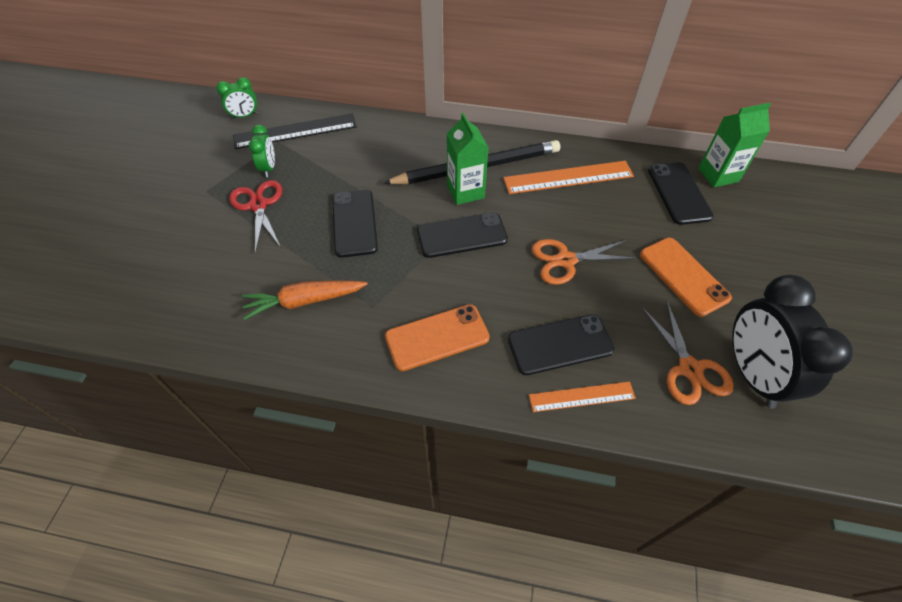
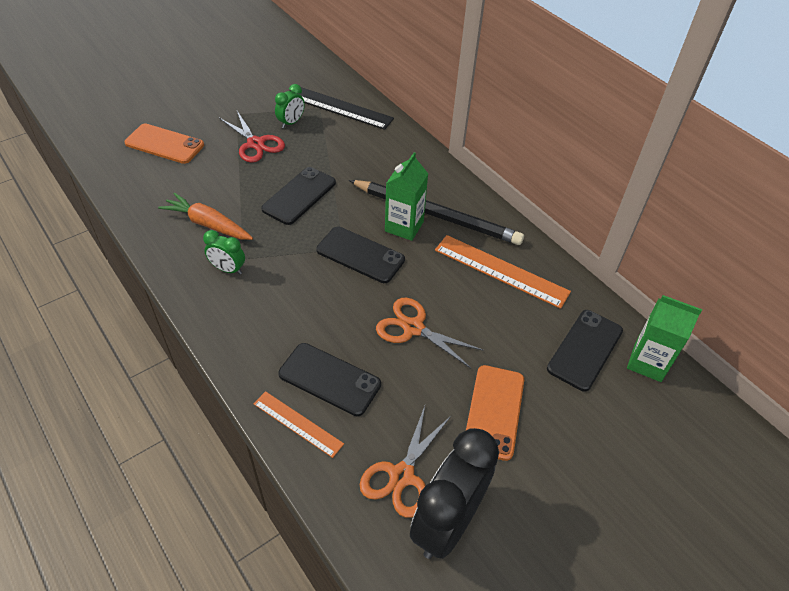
camera: 40 degrees right, 5 degrees down
green clock [216,77,258,119] -> green clock moved to [203,230,245,275]
red scissors [229,180,282,254] -> red scissors turned 120 degrees clockwise [219,111,285,163]
orange phone [385,304,490,371] -> orange phone moved to [125,124,204,164]

